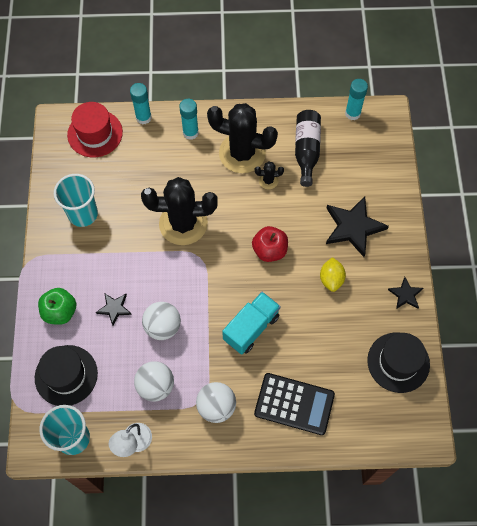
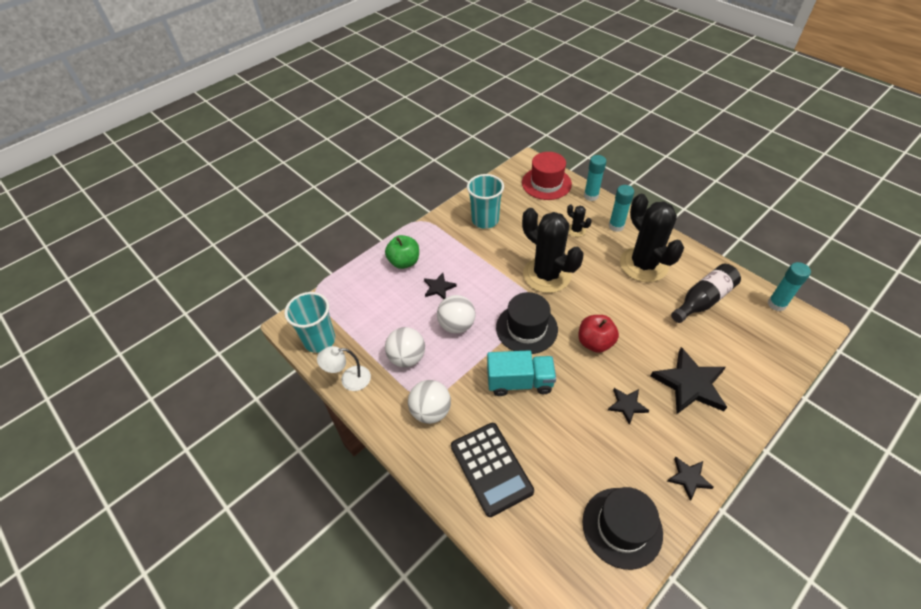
camera: 50 degrees right, 15 degrees down
black hat [35,345,98,406] -> black hat moved to [496,292,558,354]
black cactus [255,161,284,189] -> black cactus moved to [567,204,592,237]
yellow lemon [320,257,346,292] -> black star [608,388,650,425]

